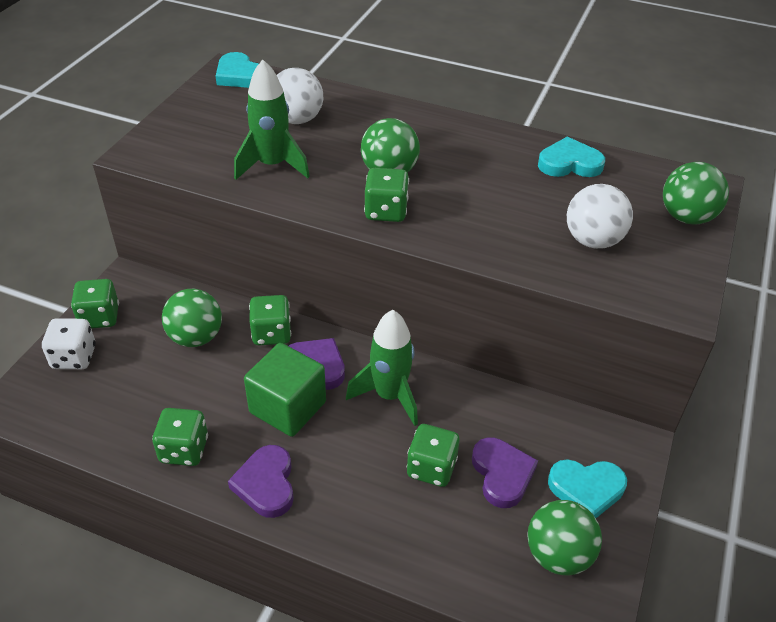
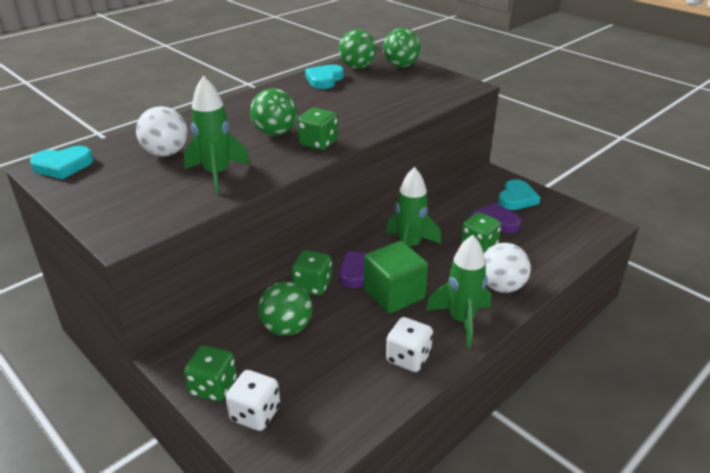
camera: 65 degrees left, 10 degrees down
green dice [152,408,208,466] -> white dice [386,317,433,372]
purple heart [228,445,294,518] -> green rocket [426,235,491,348]
green ball [527,500,602,576] -> green ball moved to [339,29,377,69]
white ball [567,184,633,249] -> white ball moved to [484,243,531,293]

